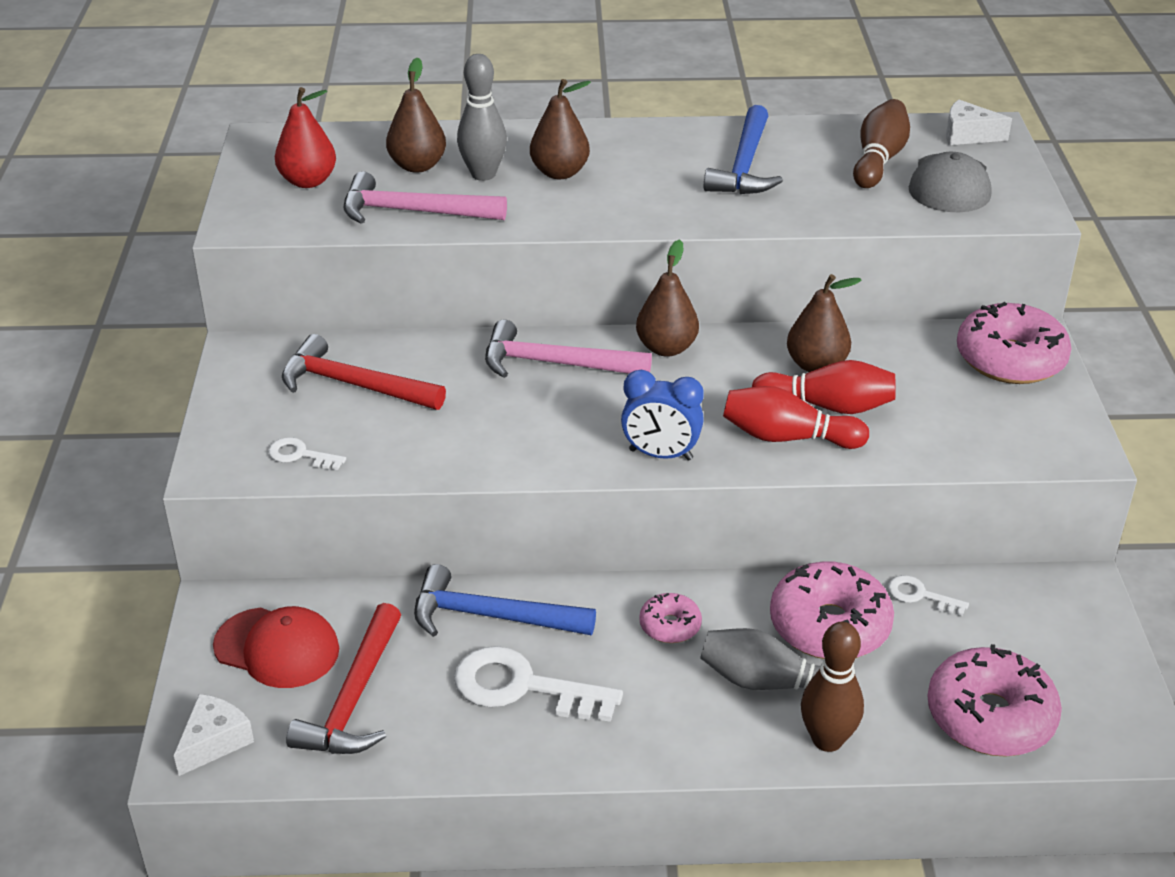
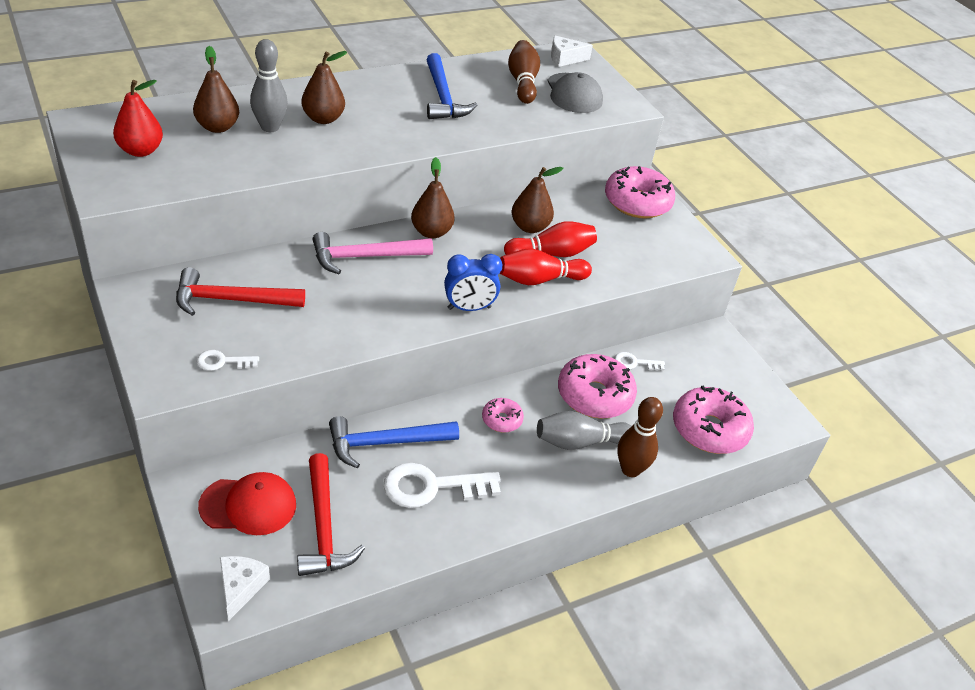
camera: 30 degrees left, 5 degrees up
pink hammer [343,171,507,224] -> none

